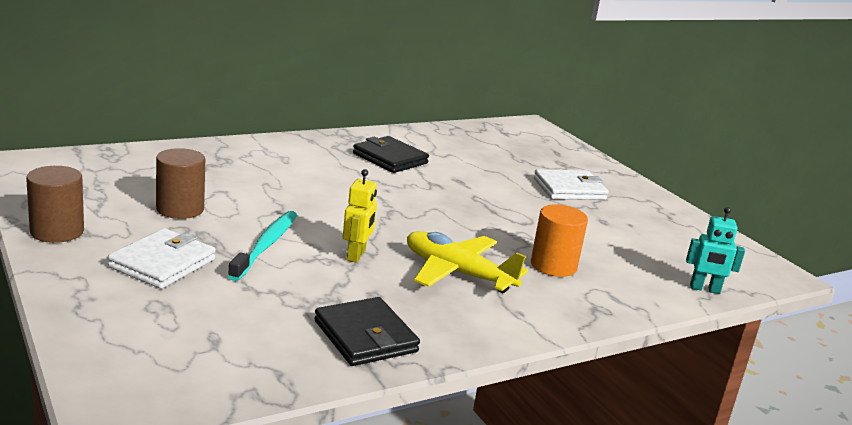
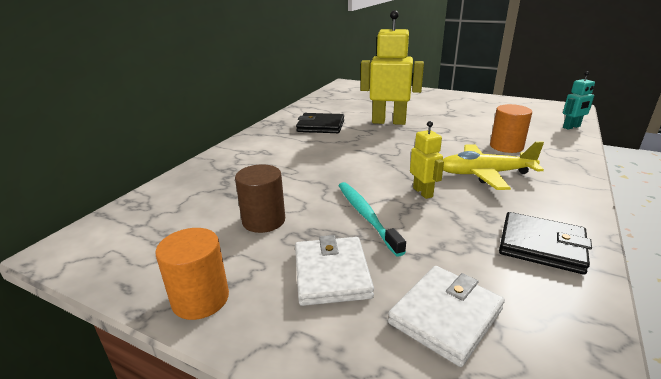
camera: 30 degrees left, 5 degrees up
brown cylinder [26,166,84,243] -> orange cylinder [155,228,229,320]
white wallet [534,169,608,200] -> white wallet moved to [388,266,505,367]
none -> yellow robot [361,10,424,125]

